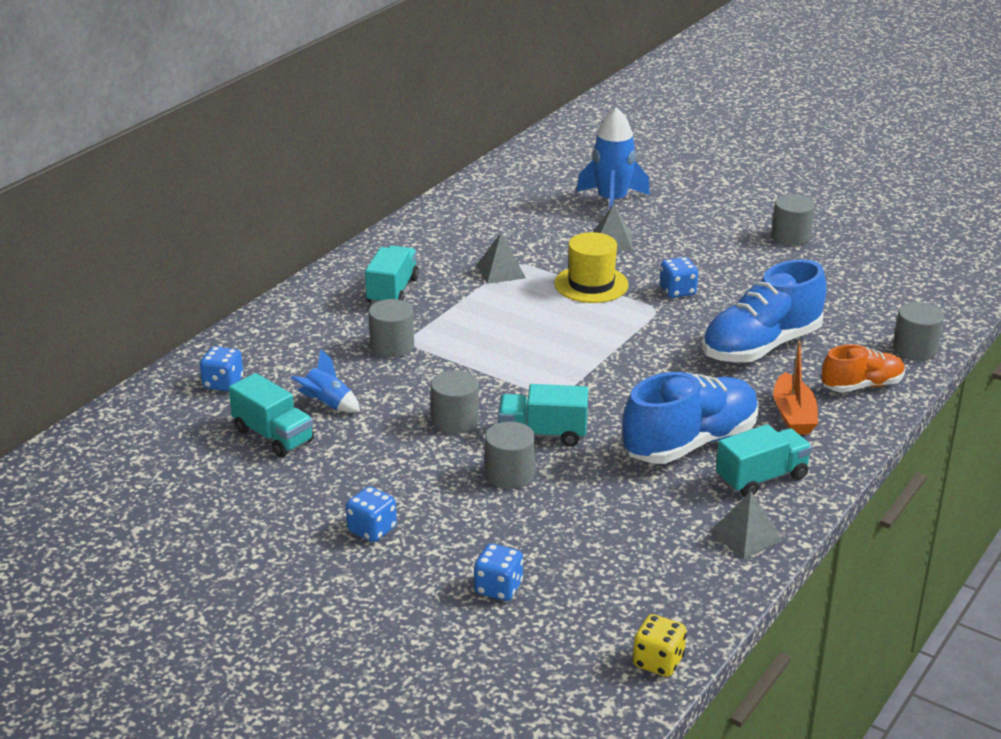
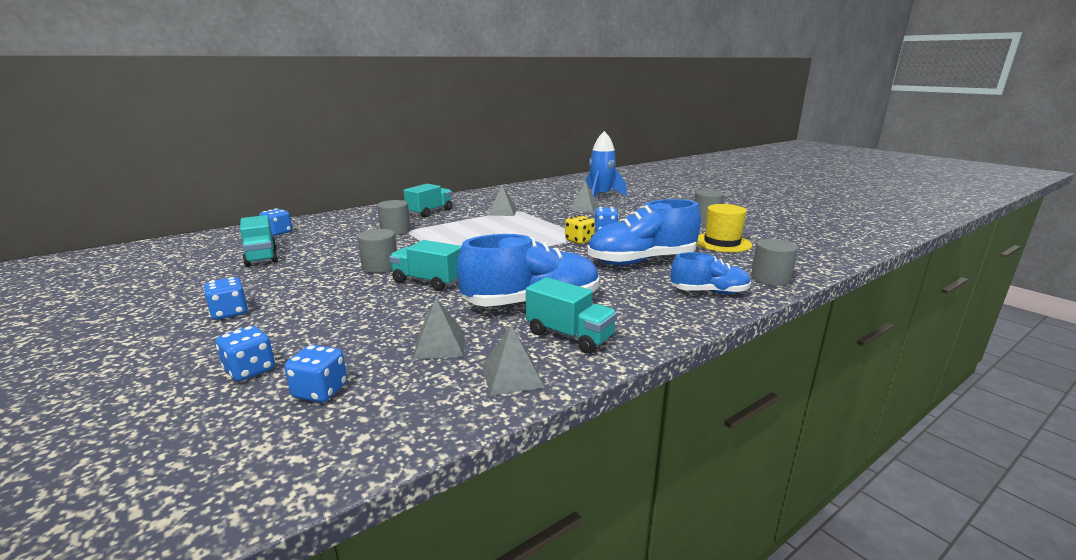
camera: 20 degrees right, 10 degrees down
blue rocket [291,350,360,413] -> none
grey cylinder [485,422,535,489] -> none
yellow hat [554,232,629,303] -> yellow hat moved to [696,204,752,252]
yellow dice [633,614,686,677] -> yellow dice moved to [565,215,595,244]
turquoise truck [716,424,812,497] -> turquoise truck turned 45 degrees clockwise [526,277,617,353]
orange boat [773,341,818,435] -> none
orange shoe [822,344,905,392] -> blue shoe [671,252,751,294]
none -> blue dice [285,345,347,402]
none -> grey pyramid [413,298,465,360]

